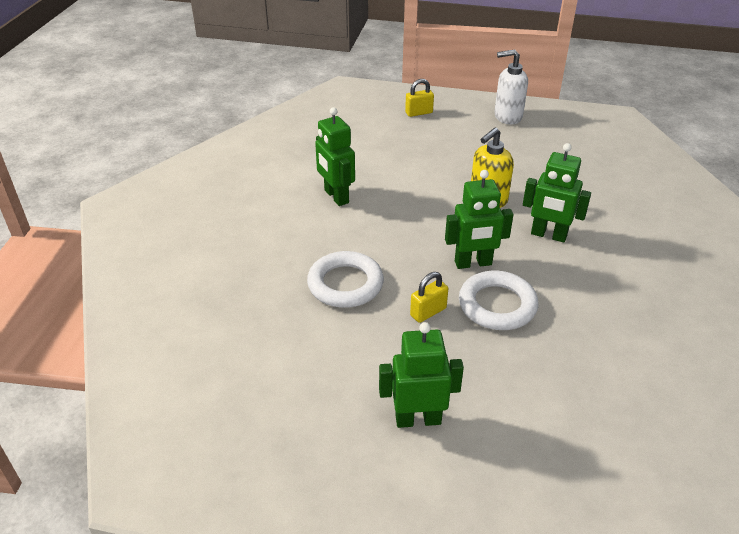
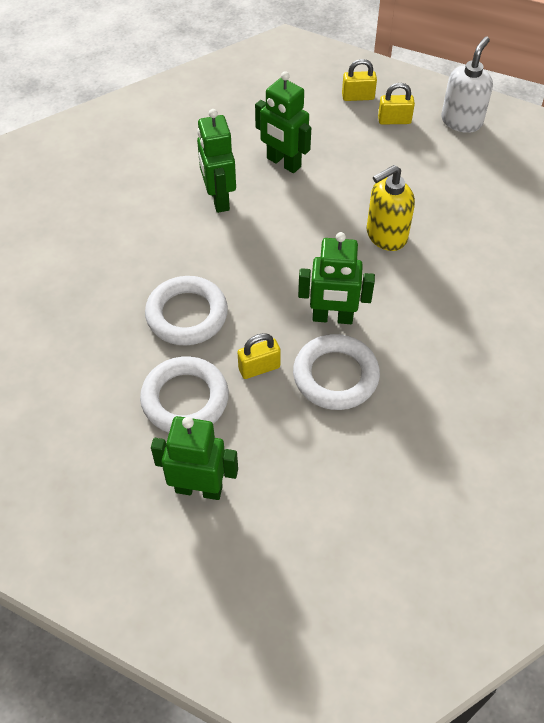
camera: 15 degrees right, 15 degrees up
white soap dispenser [494,49,528,124] -> white soap dispenser turned 105 degrees clockwise [441,37,493,133]
green robot [523,143,591,243] -> green robot moved to [255,71,311,173]
none -> white ring [140,356,229,433]
none -> yellow padlock [378,83,415,125]

